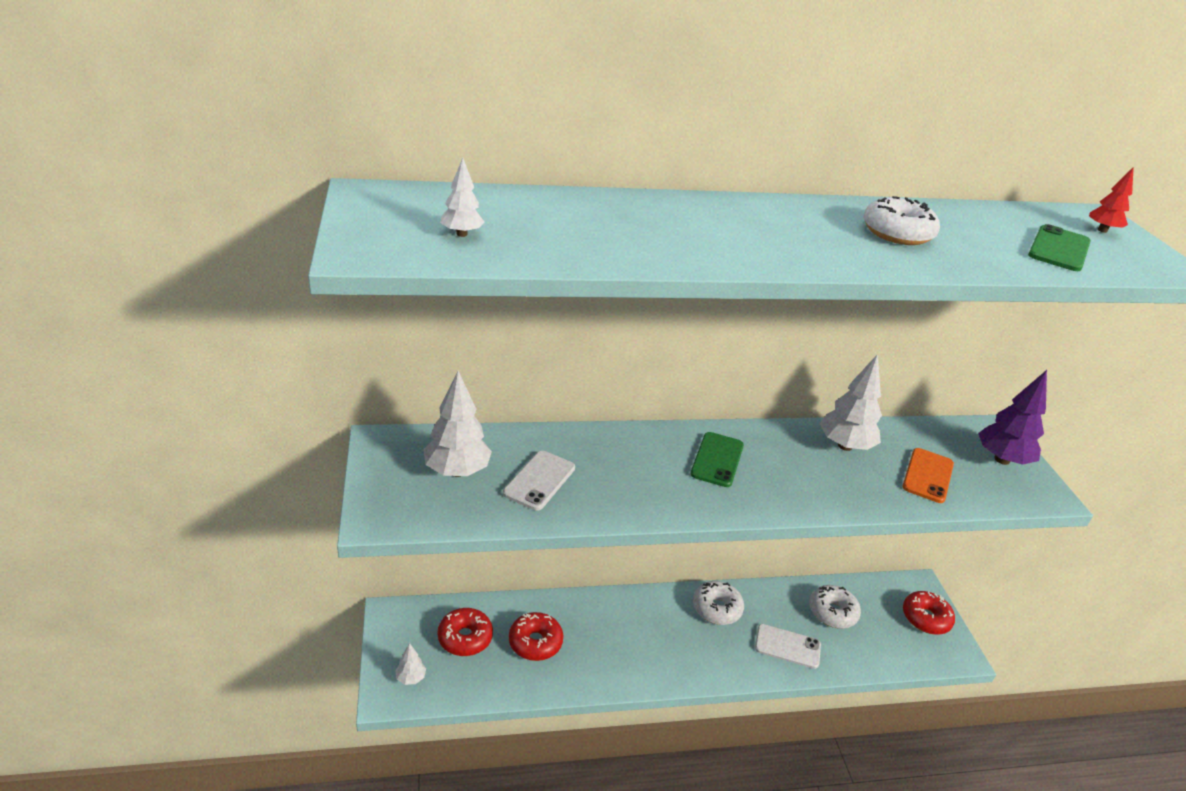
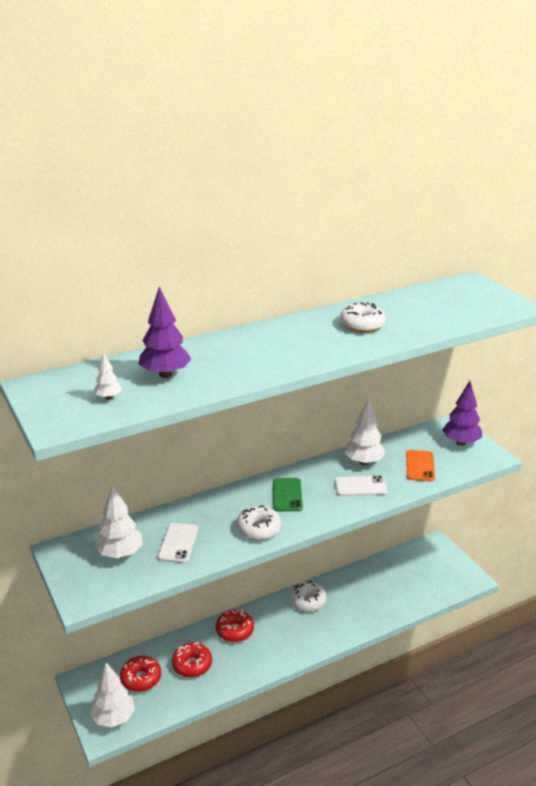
camera: 15 degrees left, 5 degrees down
white tree [395,643,426,685] -> white tree [90,662,135,727], size x1.94
white phone [755,624,821,669] -> white phone moved to [335,476,388,496]
white donut [809,585,861,629] -> white donut moved to [237,505,281,540]
red donut [903,591,955,635] -> red donut moved to [215,610,254,642]
green phone [1028,224,1091,271] -> none
red tree [1089,167,1134,233] -> none
none -> purple tree [138,286,191,378]

